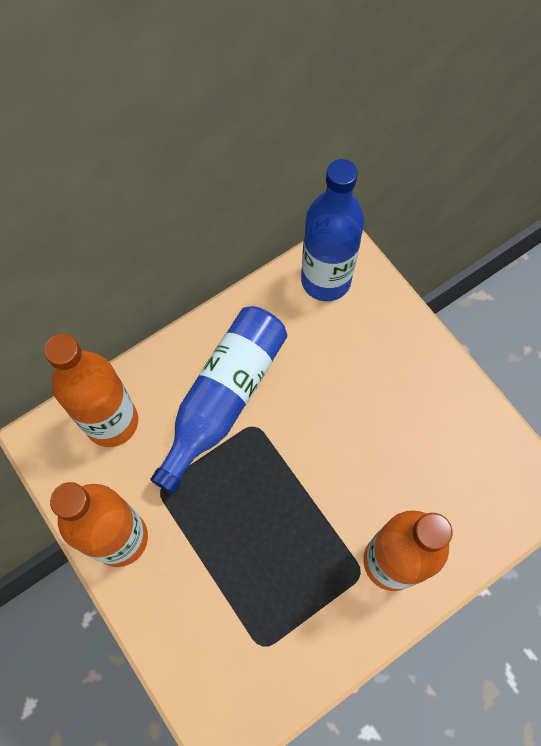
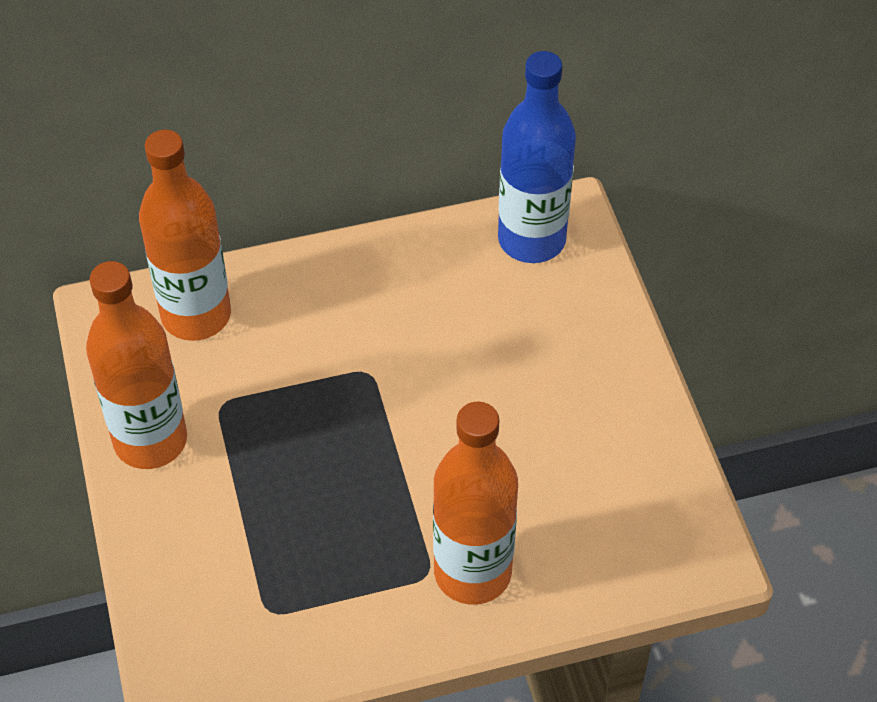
camera: 20 degrees right, 15 degrees down
blue bottle [151,306,287,494] -> none

